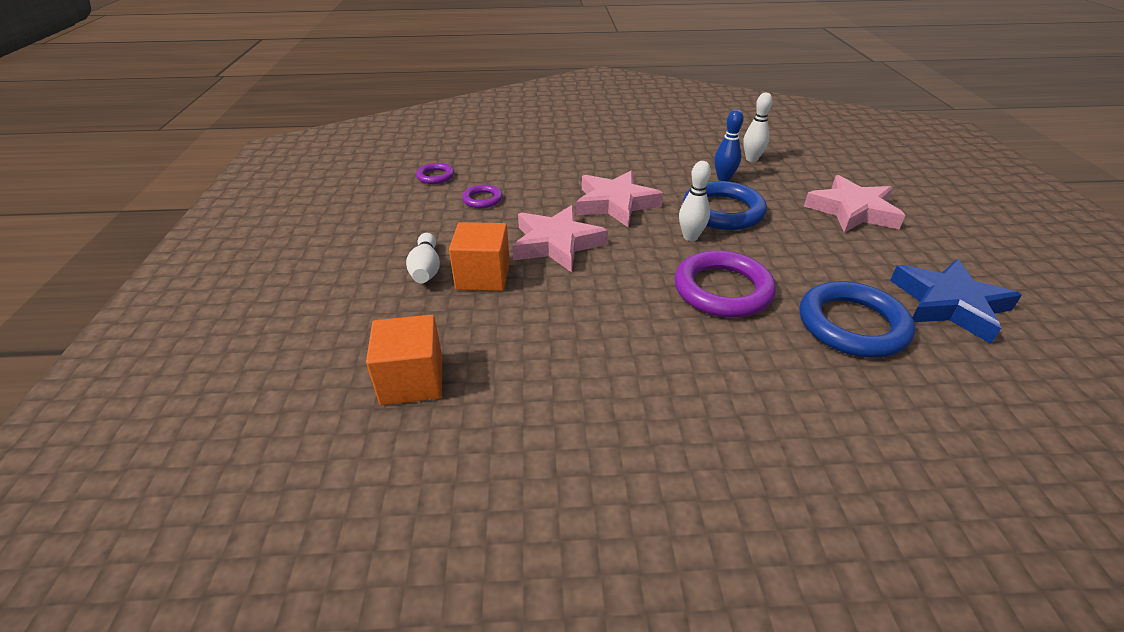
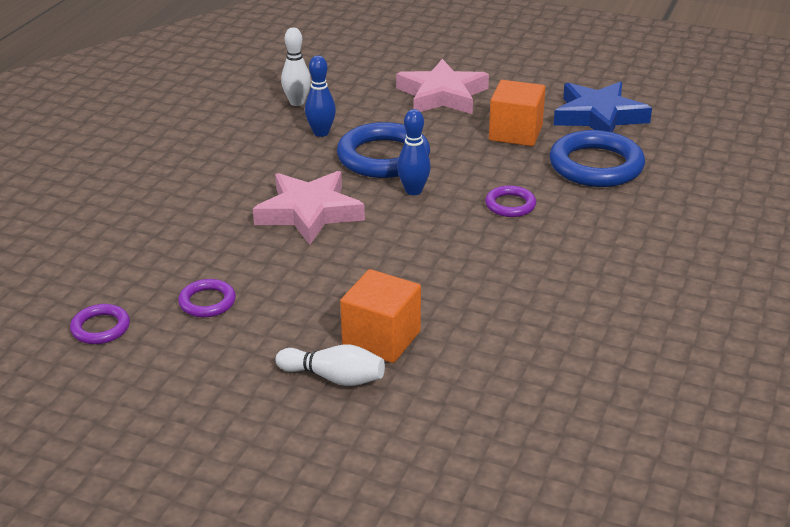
camera: 65 degrees left, 5 degrees down
orange cube [366,315,442,405] -> orange cube moved to [489,80,545,146]
pink star [512,205,608,272] -> none
purple ring [674,250,776,318] -> purple ring [485,185,536,217], size x0.51
white bowling pin [679,161,711,241] -> blue bowling pin [397,109,431,195]

